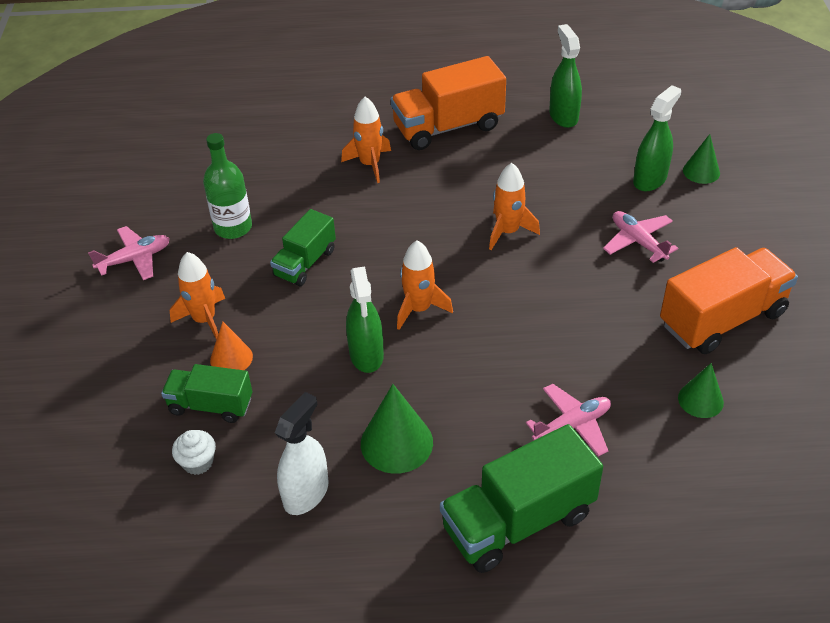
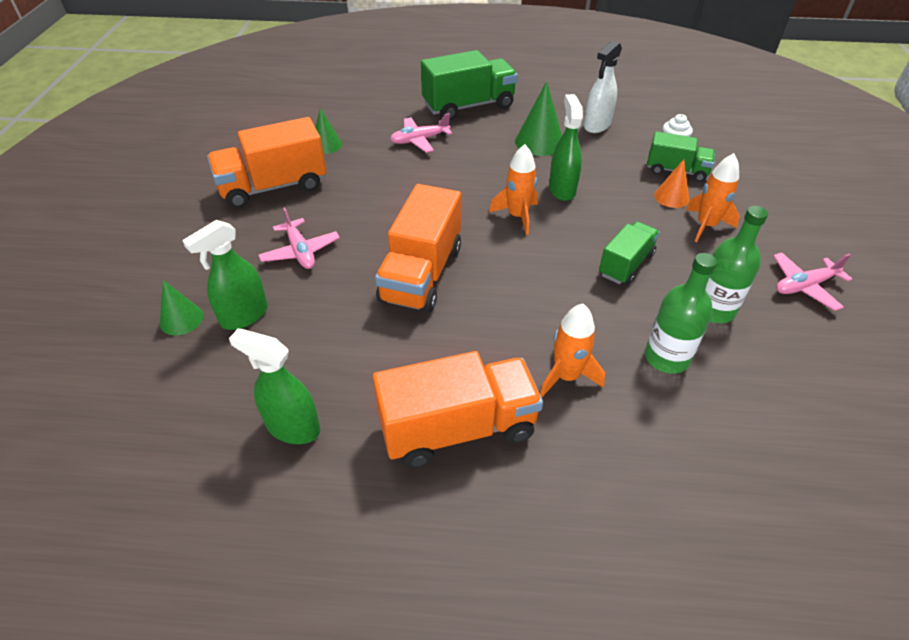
camera: 175 degrees left, 0 degrees up
orange rocket [489,163,540,250] -> orange truck [375,184,461,313]
green spray bottle [549,24,582,128] -> green spray bottle turned 120 degrees clockwise [229,328,320,444]
none -> green bottle [645,253,717,374]

